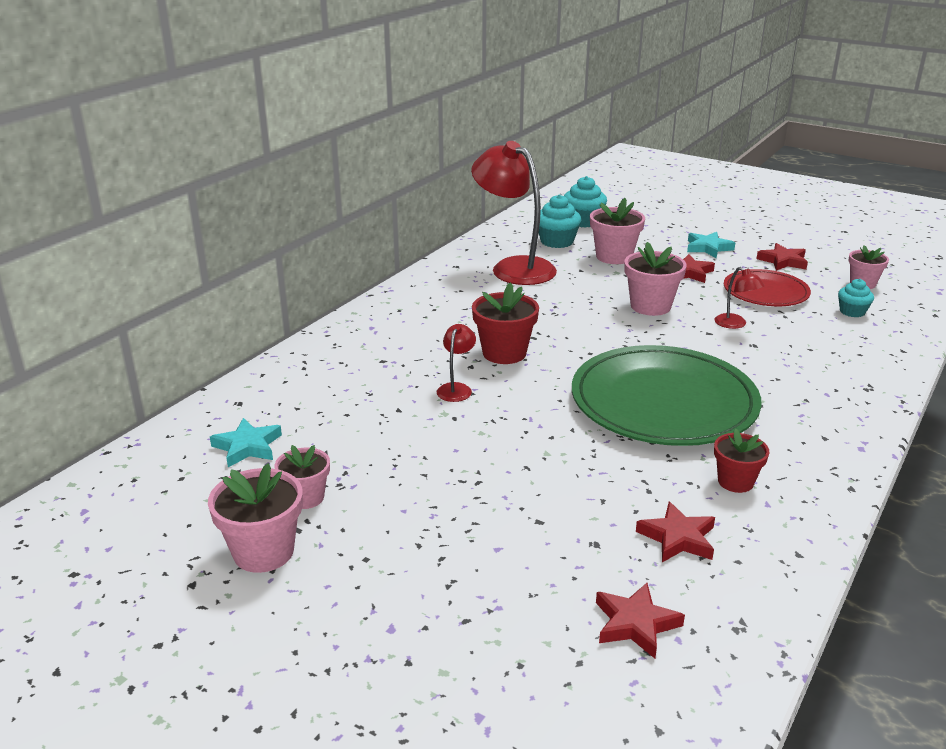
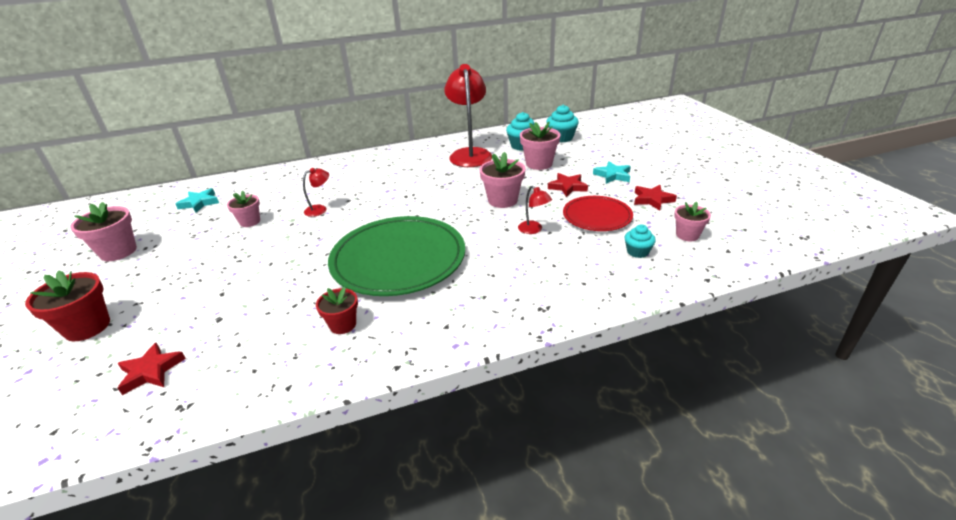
camera: 40 degrees right, 5 degrees up
pink flower pot [275,445,330,509] -> pink flower pot moved to [227,191,260,227]
red flower pot [472,282,539,364] -> red flower pot moved to [25,271,110,341]
red star [636,502,715,562] -> none
red lamp [714,267,764,329] -> red lamp turned 45 degrees counterclockwise [518,186,552,234]

